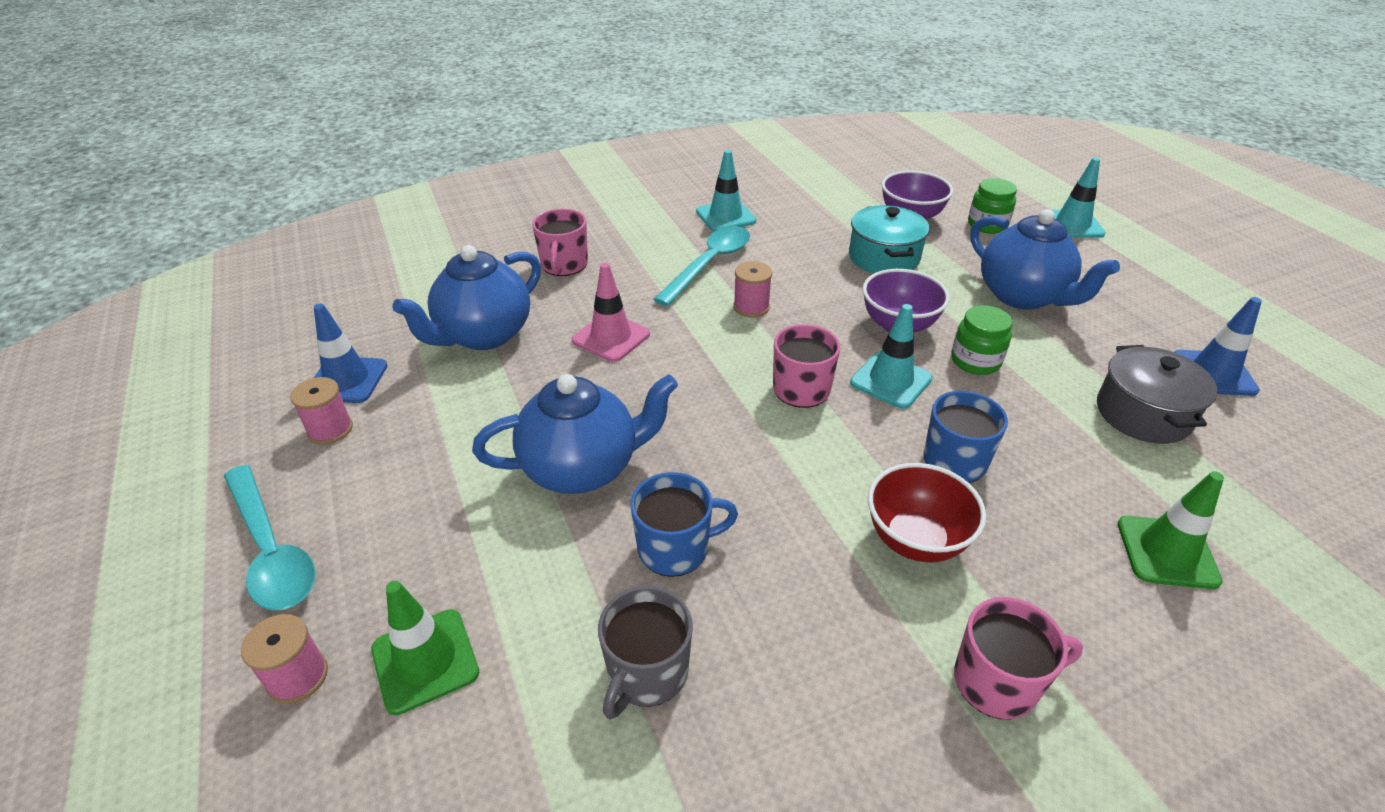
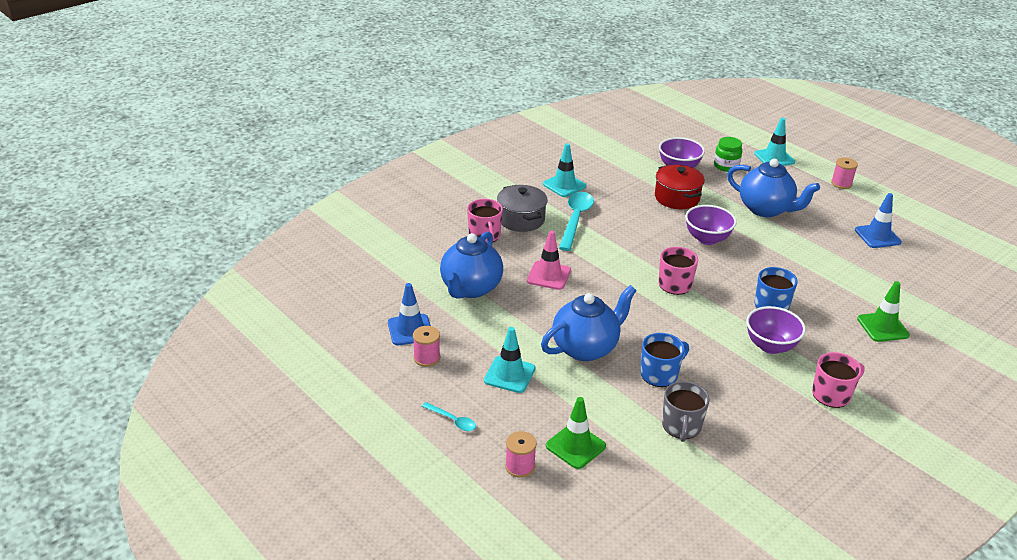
camera: 20 degrees left, 5 degrees down
turquoise spoon [224,465,315,610] -> turquoise spoon [422,402,476,431], size x0.50
pink spool [734,261,772,317] -> pink spool moved to [831,157,858,189]
turquoise pot [849,205,929,273] -> red pot [655,165,705,209]
turquoise traffic cone [850,304,933,409] -> turquoise traffic cone moved to [484,327,535,393]
red bowl [868,463,986,562] -> purple bowl [746,306,806,354]
green jar [951,305,1013,375] -> none
grey pot [1097,345,1217,444] -> grey pot moved to [497,185,548,232]

